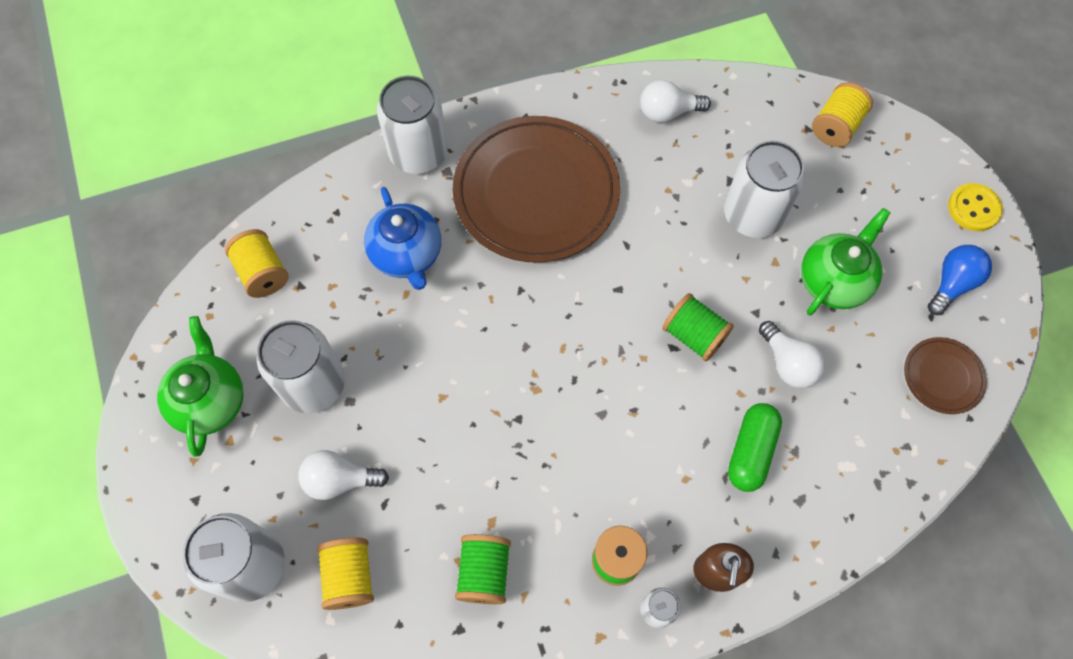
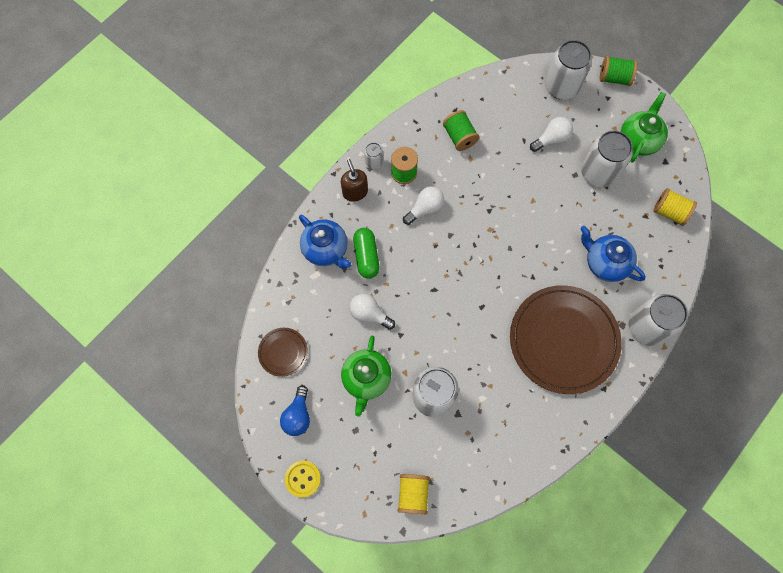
camera: 150 degrees right, 5 degrees up
green teapot [157,316,244,457] -> green teapot turned 120 degrees counterclockwise [621,92,668,162]
yellow spool [317,538,374,610] -> none
white light bulb [640,80,711,123] -> white light bulb moved to [403,186,444,225]
green spool [662,293,734,361] -> green spool moved to [600,56,637,86]
none -> blue teapot [299,214,351,269]

